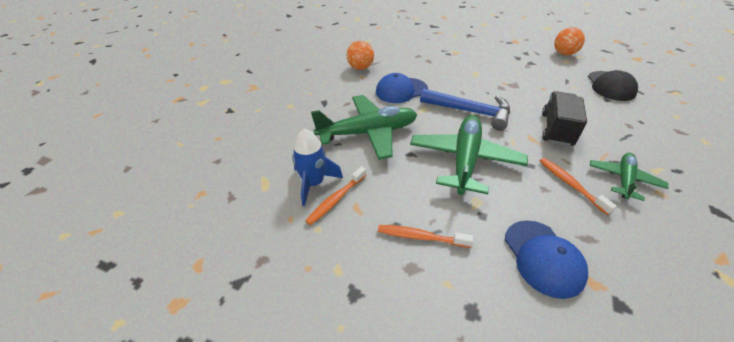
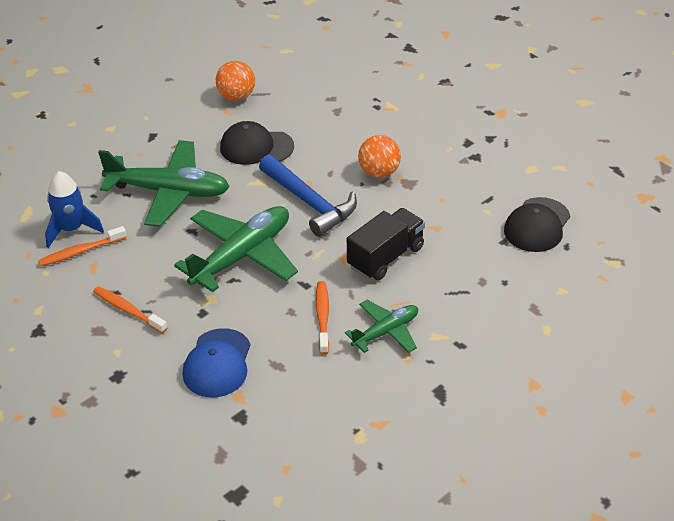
camera: 25 degrees right, 0 degrees up
blue cap [376,73,428,103] -> black cap [220,121,294,165]
orange ball [554,27,585,55] -> orange ball moved to [358,135,401,178]

